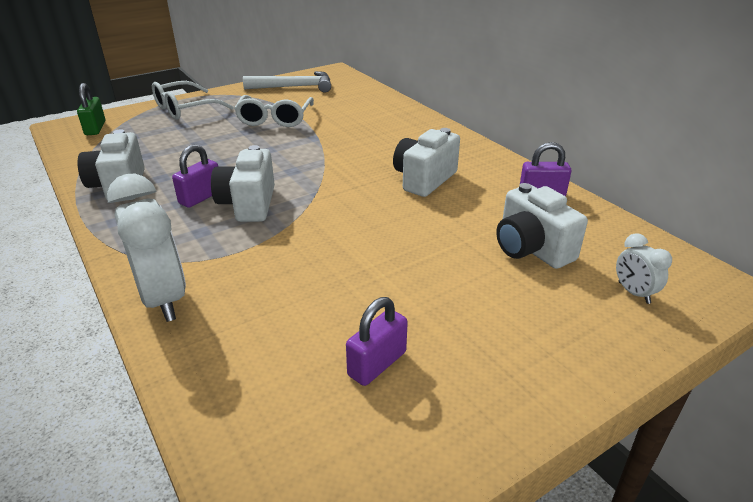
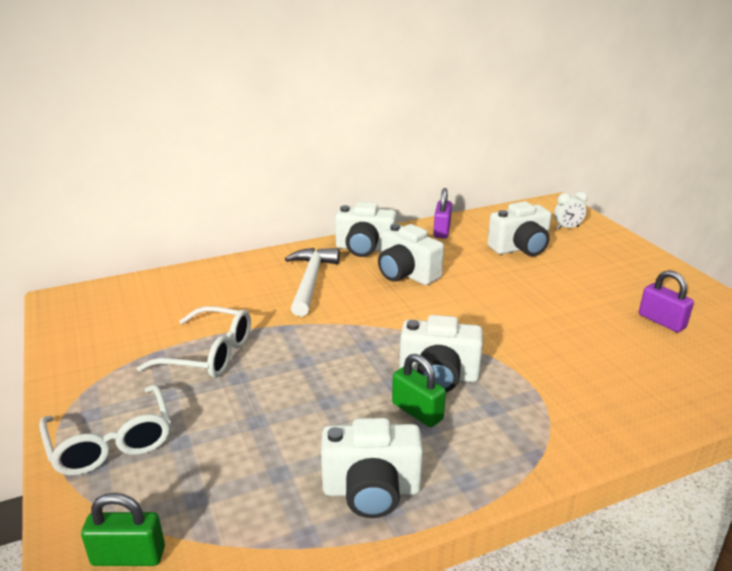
camera: 80 degrees left, 5 degrees down
white clock [107,174,186,322] -> none
purple padlock [172,144,219,208] -> green padlock [392,354,446,427]
white hammer [243,71,331,92] -> white hammer moved to [285,248,340,317]
none -> white camera [335,202,397,257]

